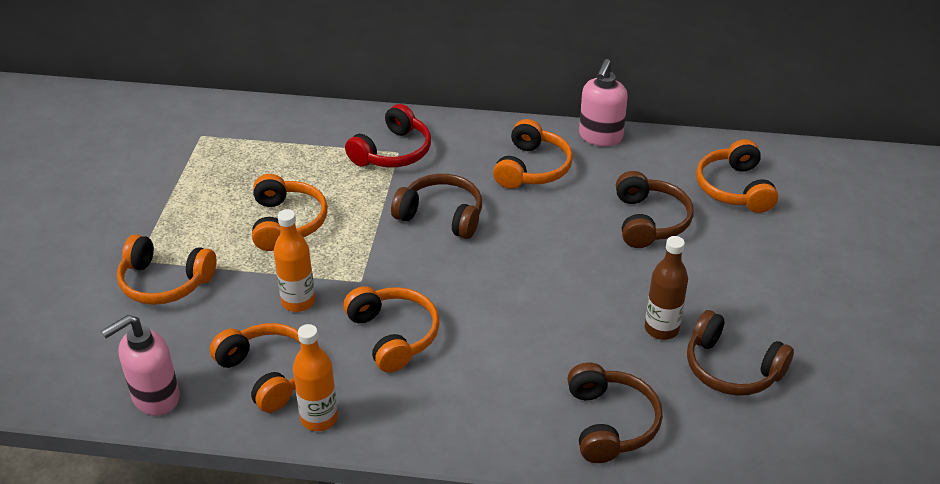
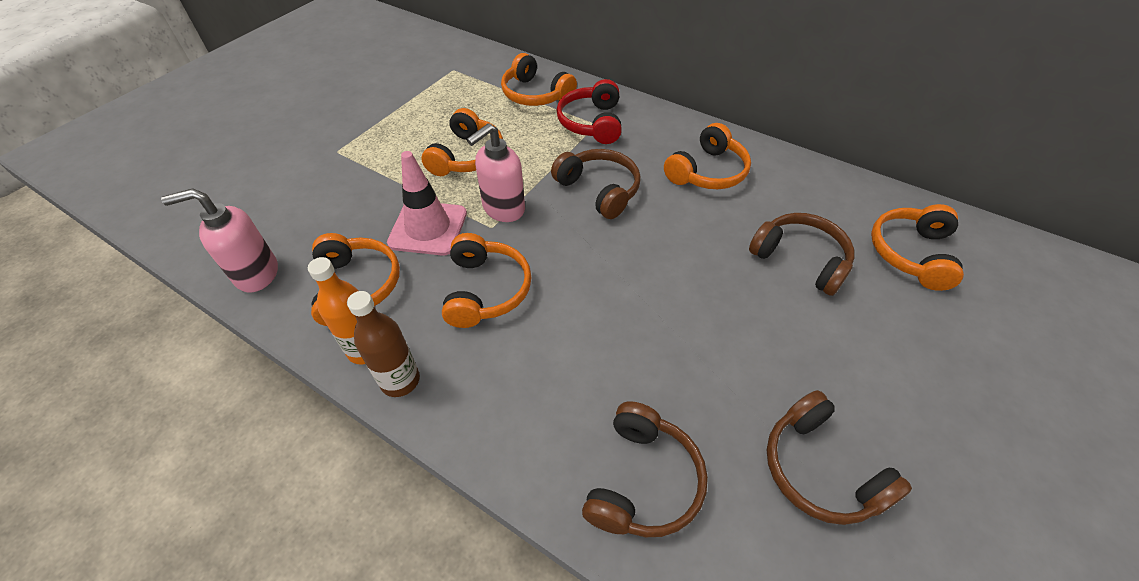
camera: 25 degrees right, 10 degrees up
orange headphones [117,234,216,305] -> orange headphones moved to [501,53,577,106]
orange bottle [273,209,315,312] -> pink traffic cone [387,151,467,256]
red headphones [345,104,431,168] -> red headphones turned 120 degrees clockwise [556,79,622,144]
pink soap dispenser [579,59,628,147] -> pink soap dispenser moved to [467,123,525,222]
brown headphones [616,171,694,248] -> brown headphones turned 75 degrees counterclockwise [749,213,854,296]
brown bottle [645,236,688,340] -> brown bottle moved to [347,291,420,397]

